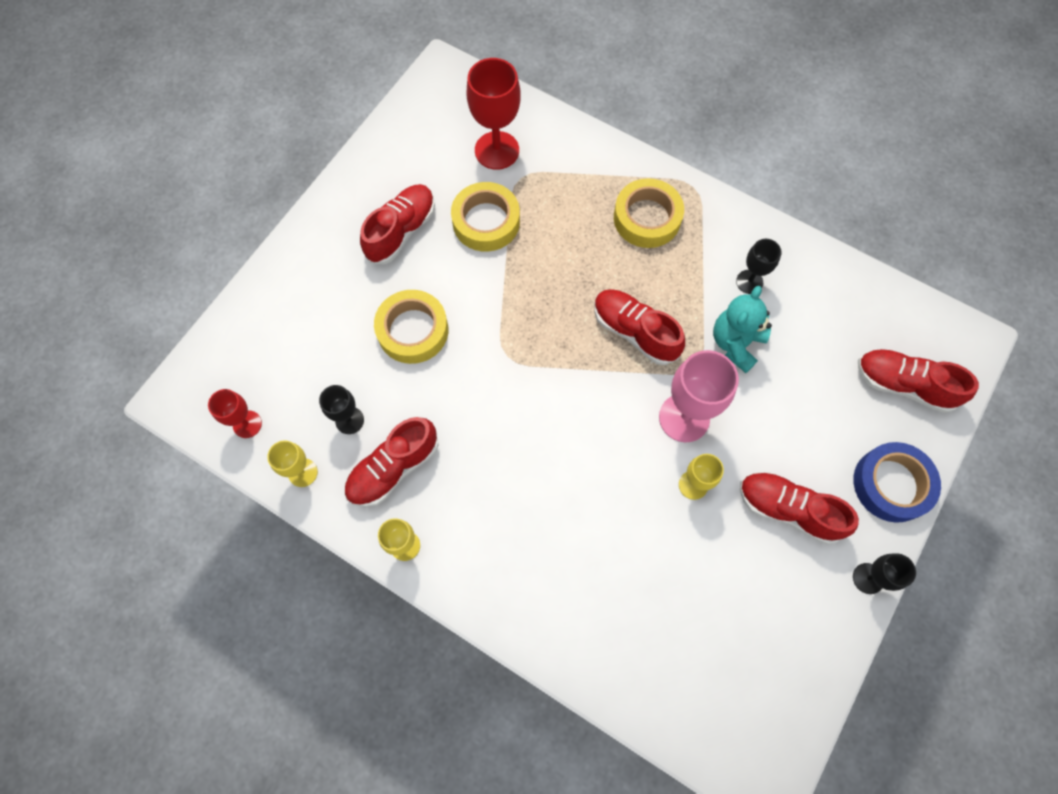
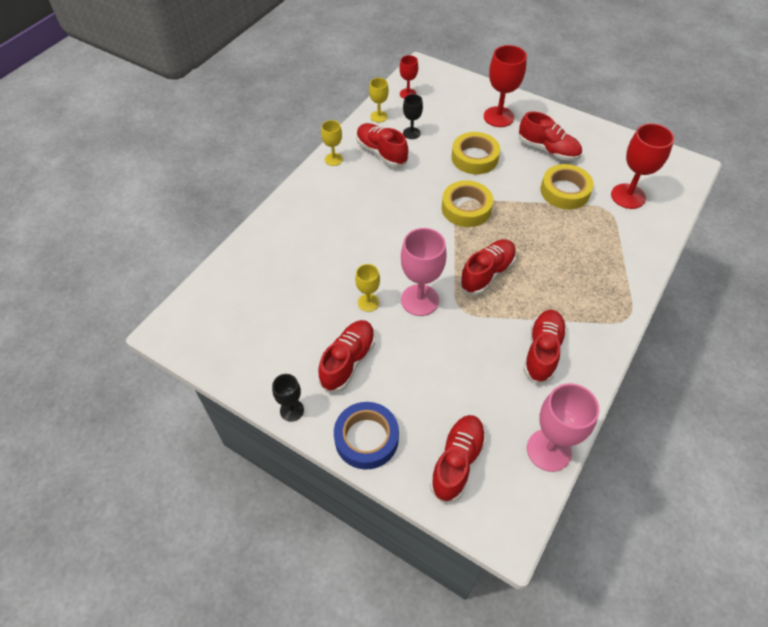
camera: 90 degrees right, 15 degrees down
yellow tape [614,178,684,248] -> yellow tape moved to [442,180,493,227]
turquoise teddy bear [713,286,772,373] -> none
black goblet [736,239,782,294] -> red shoe [523,310,567,384]
none -> red goblet [484,45,527,127]
none -> pink goblet [527,383,599,472]

